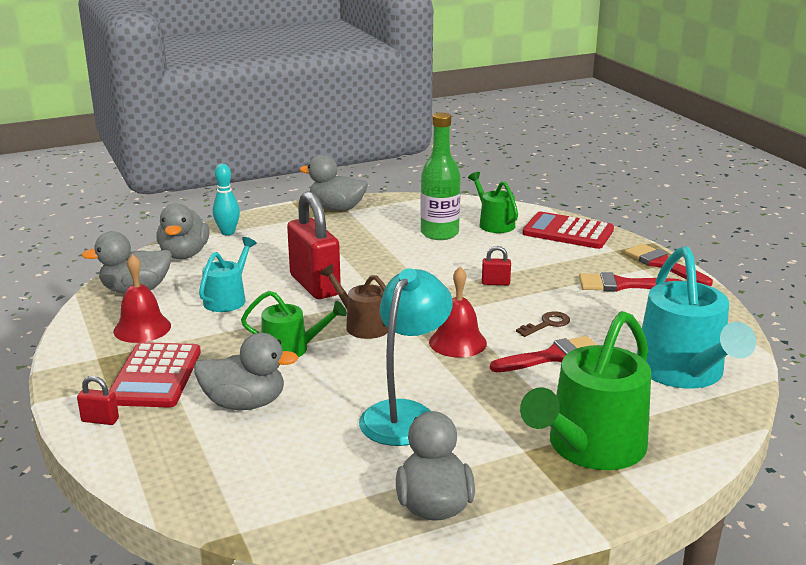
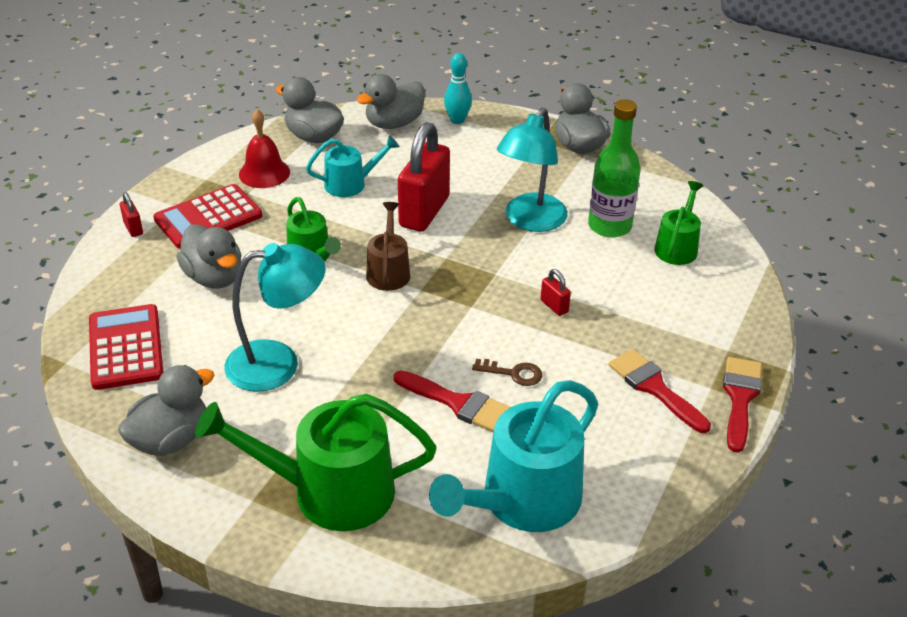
camera: 50 degrees right, 15 degrees up
red bell [429,267,487,358] -> none
red calculator [522,211,614,249] -> red calculator moved to [89,304,163,390]
none -> turquoise lamp [497,108,568,232]

